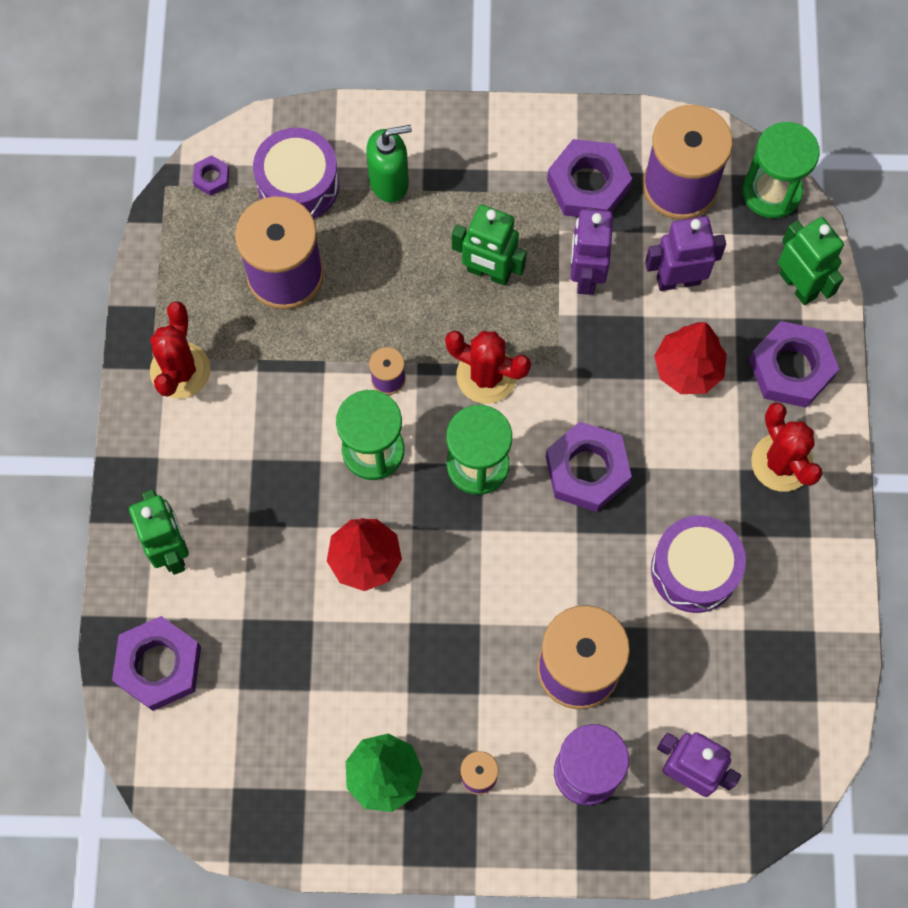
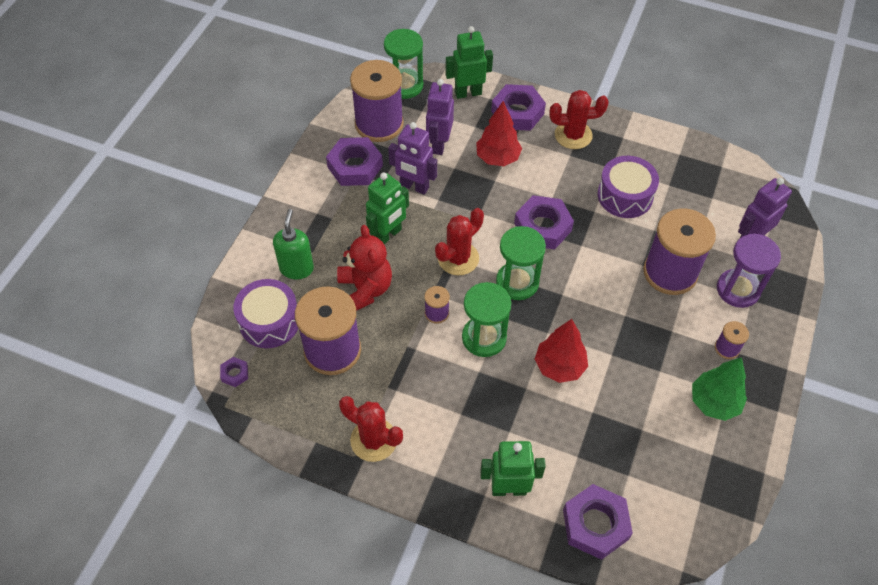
camera: 70 degrees left, 15 degrees down
none -> red teddy bear [337,225,392,311]

